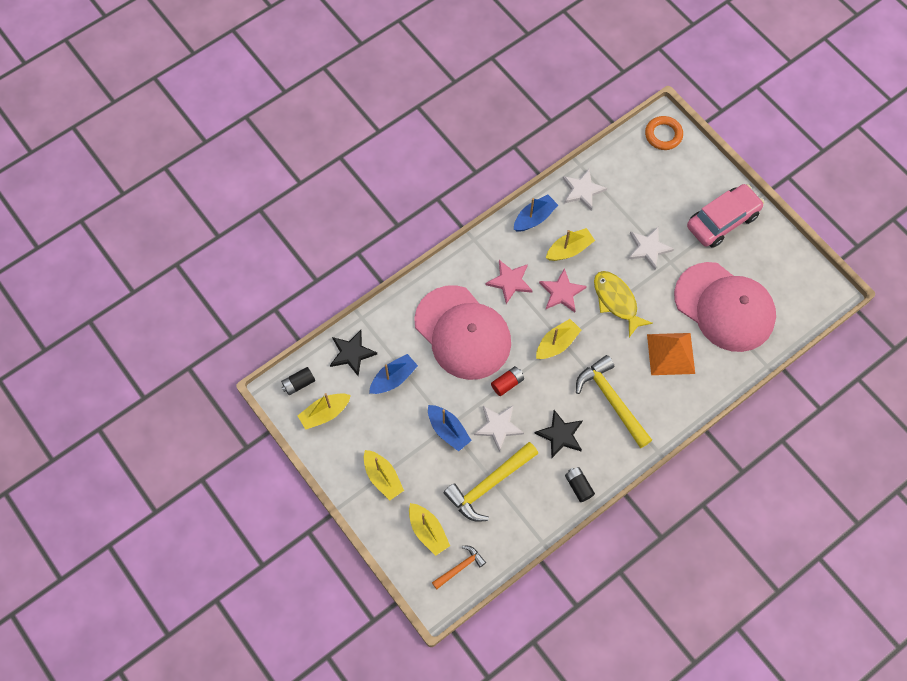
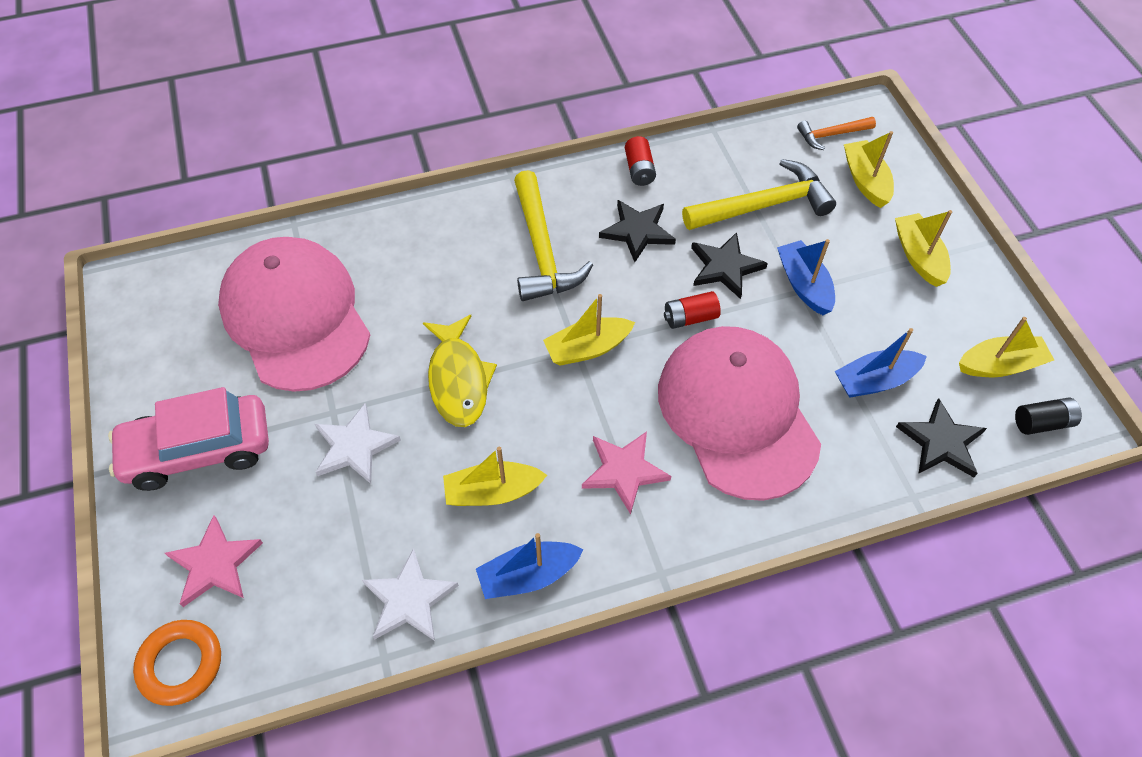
camera: 160 degrees left, 10 degrees down
white star [474,406,524,452] -> black star [691,232,768,299]
pink star [539,268,587,312] -> pink star moved to [165,515,263,607]
black battery [565,467,595,502] -> red battery [625,136,656,186]
orange pyramid [647,333,695,375] -> none

